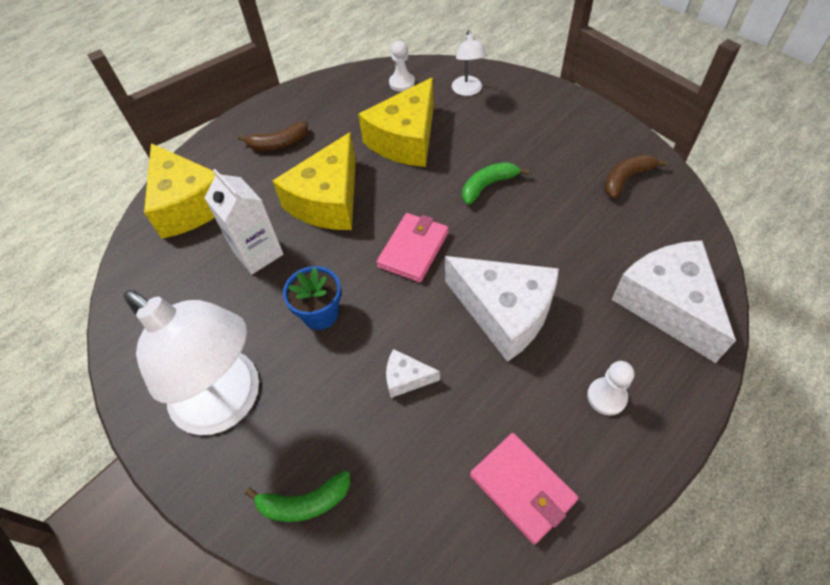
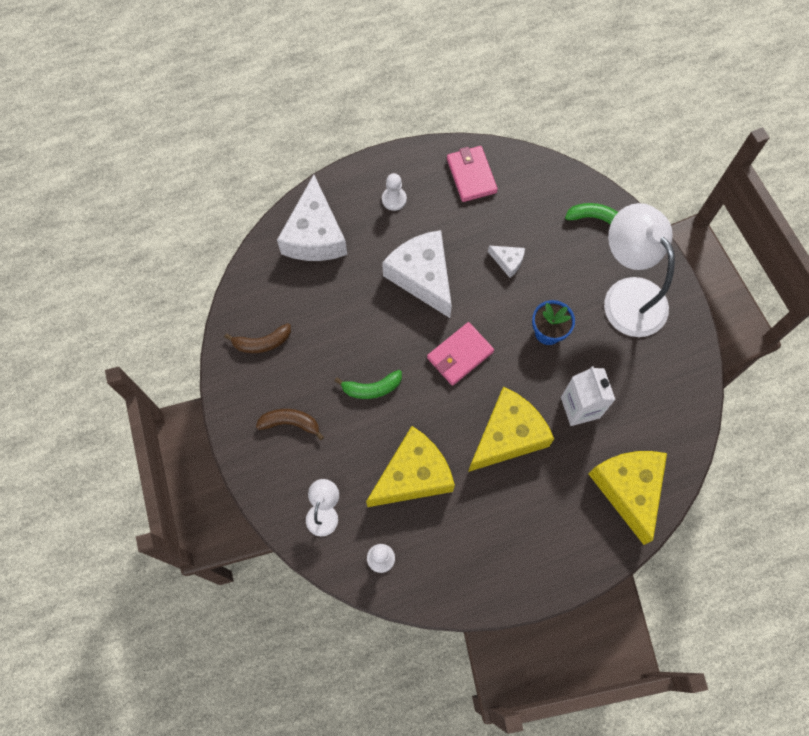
camera: 160 degrees left, 15 degrees up
brown banana [238,121,308,151] -> brown banana moved to [256,409,324,440]

